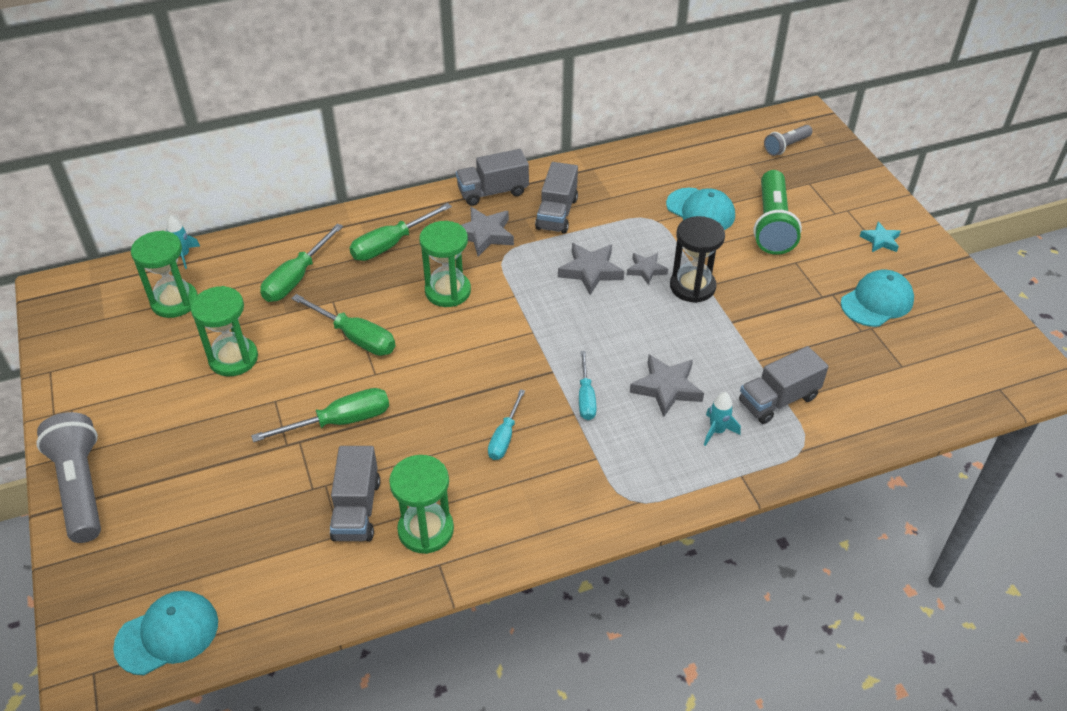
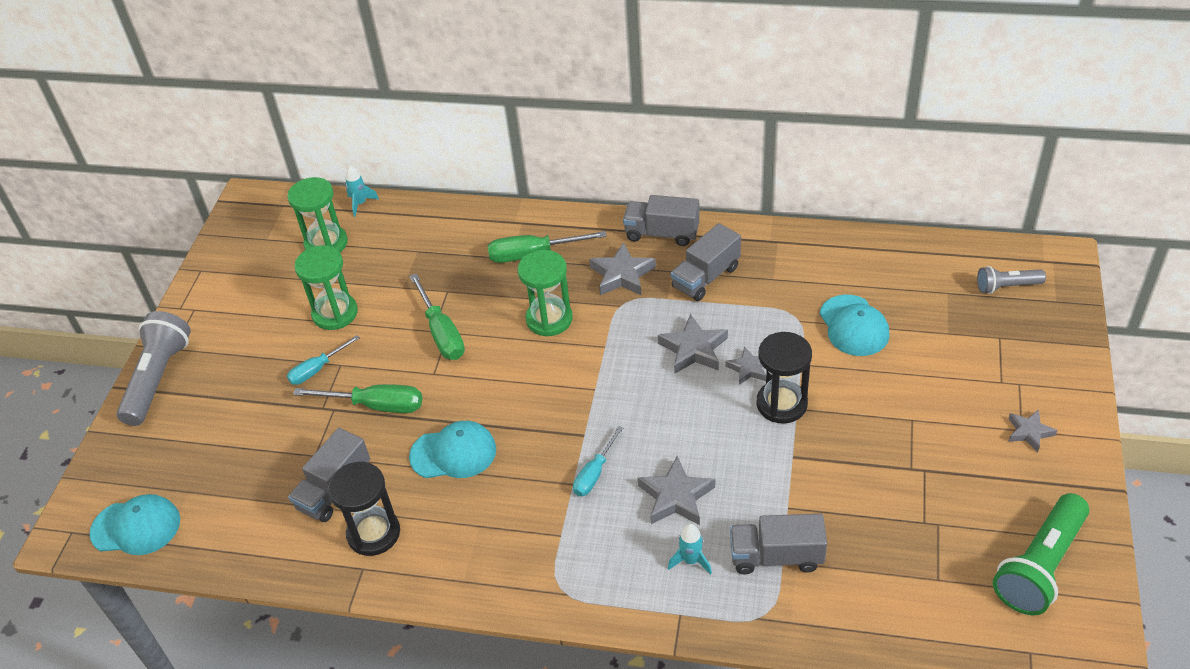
camera: 35 degrees right, 0 degrees up
green screwdriver [260,223,343,302] -> none
green hourglass [389,455,454,554] -> black hourglass [328,462,400,556]
turquoise screwdriver [488,389,525,460] -> turquoise screwdriver moved to [287,335,360,385]
green flashlight [753,170,802,255] -> green flashlight moved to [993,493,1089,615]
turquoise cap [841,270,914,327] -> turquoise cap moved to [409,421,496,478]
turquoise star [859,222,901,252] -> grey star [1008,410,1057,452]

